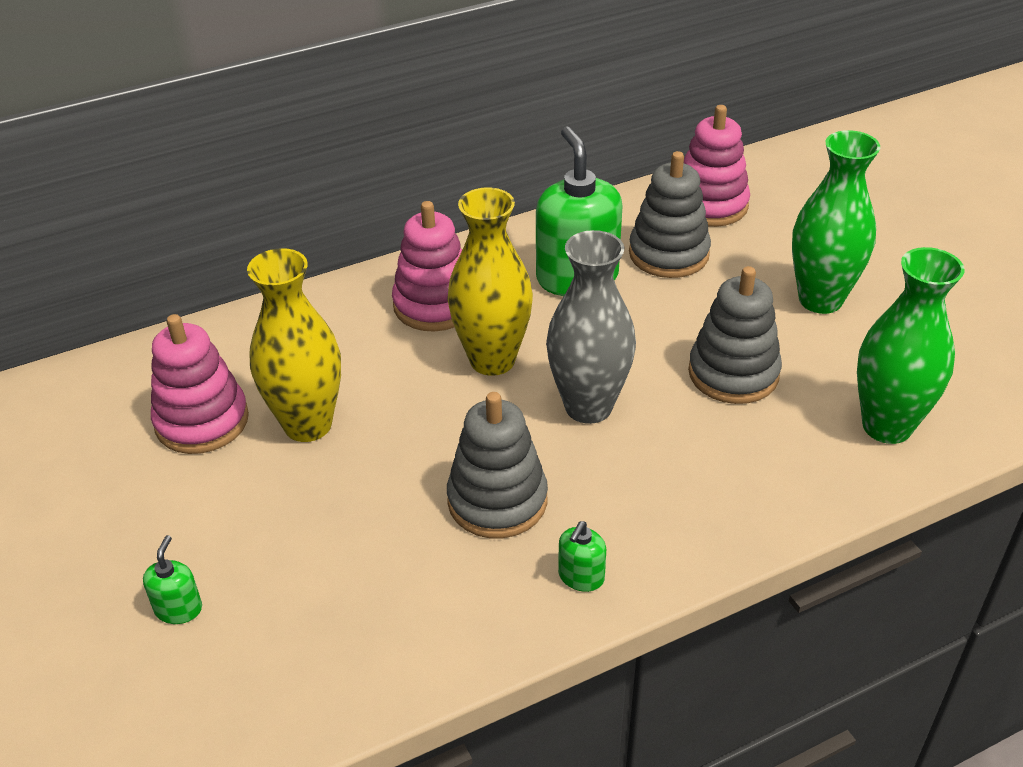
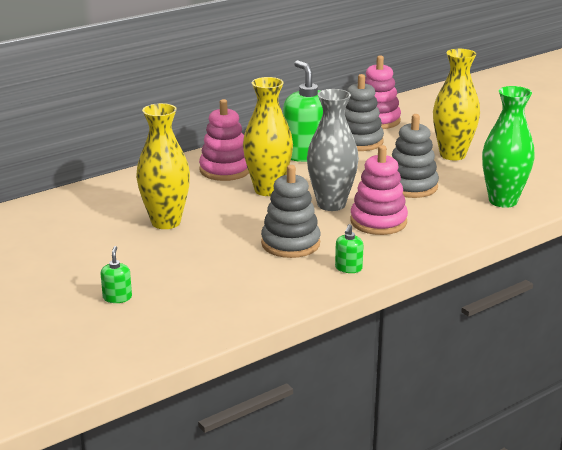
camera: 10 degrees left, 15 degrees down
pink stacking toy [151,314,249,454] -> pink stacking toy moved to [351,145,408,235]
green vase [792,130,880,314] -> yellow vase [433,49,480,160]

